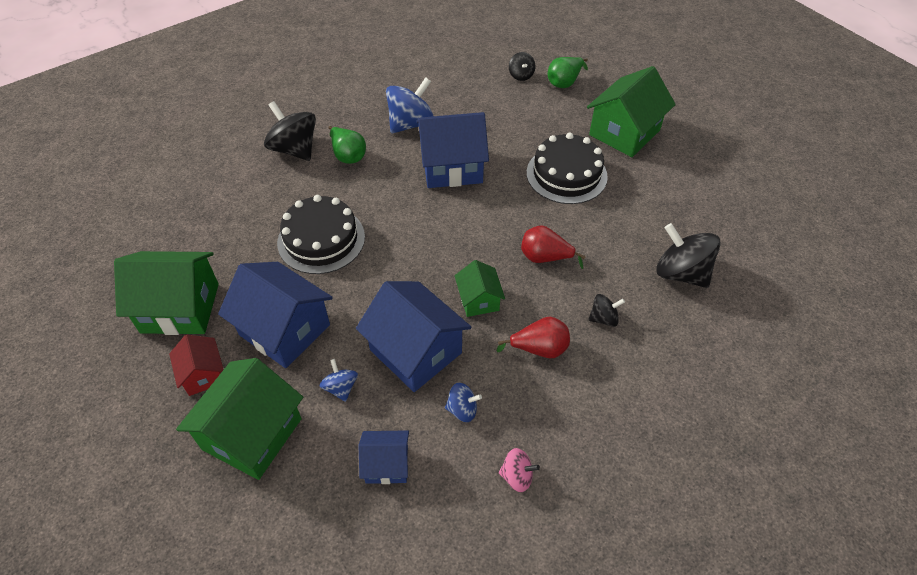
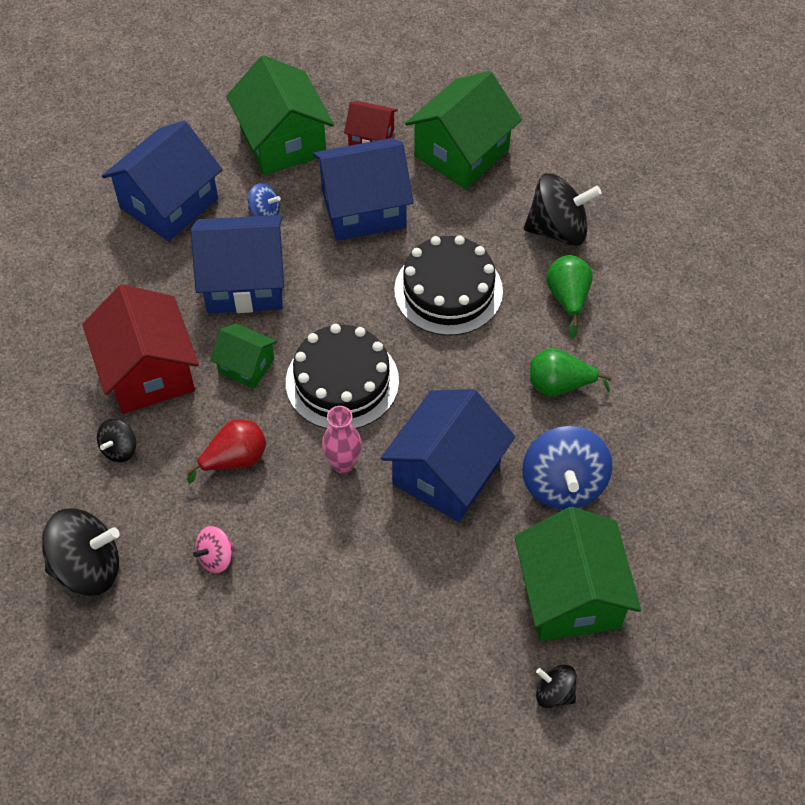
camera: 130 degrees right, 5 degrees up
black spinning top [264,101,316,161] -> black spinning top moved to [524,173,602,246]
blue house [359,430,409,484] -> blue house [102,121,223,241], size x1.85
blue spinning top [445,383,482,422] -> none
red pear [497,317,570,358] -> red house [82,284,199,414]
pink spinning top [499,448,540,492] -> pink spinning top moved to [193,526,234,573]
black cake [526,133,608,204] -> black cake moved to [286,324,399,429]
green pear [548,57,588,88] -> green pear moved to [546,255,593,338]
green house [587,66,676,157] -> green house moved to [515,507,641,641]
none -> pink vase [322,406,362,474]

